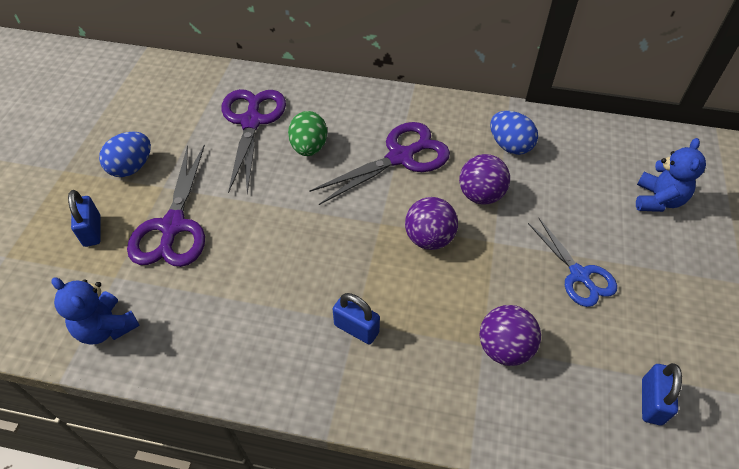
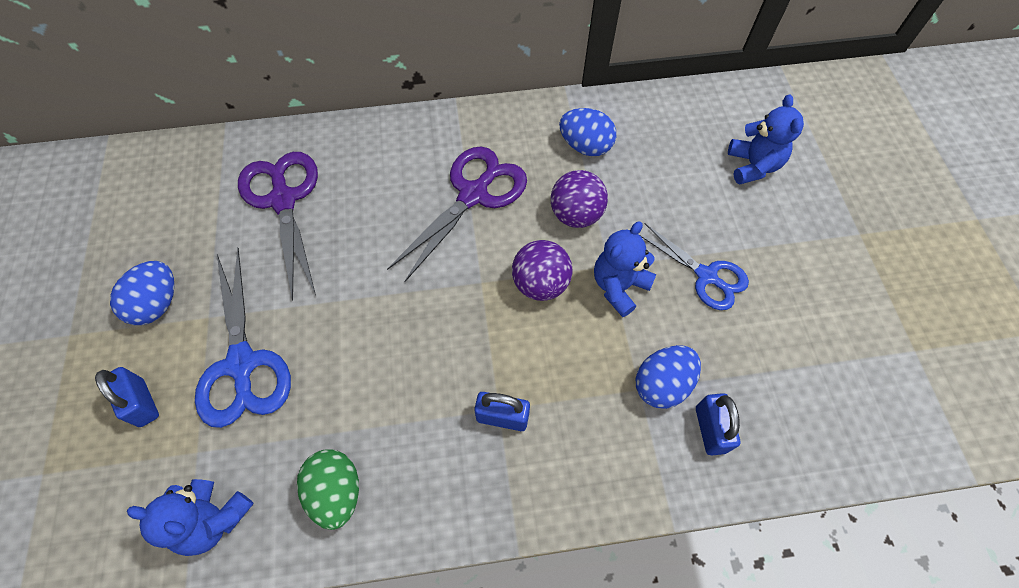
camera: 20 degrees left, 10 degrees up
purple scissors [127,145,205,267] -> blue scissors [195,248,291,428]
green egg [288,111,327,156] -> green egg moved to [297,449,359,530]
purple ball [480,305,541,366] -> blue egg [636,345,701,409]
blue padlock [642,363,682,425] -> blue padlock moved to [696,393,741,455]
none -> blue teddy bear [594,221,656,317]

